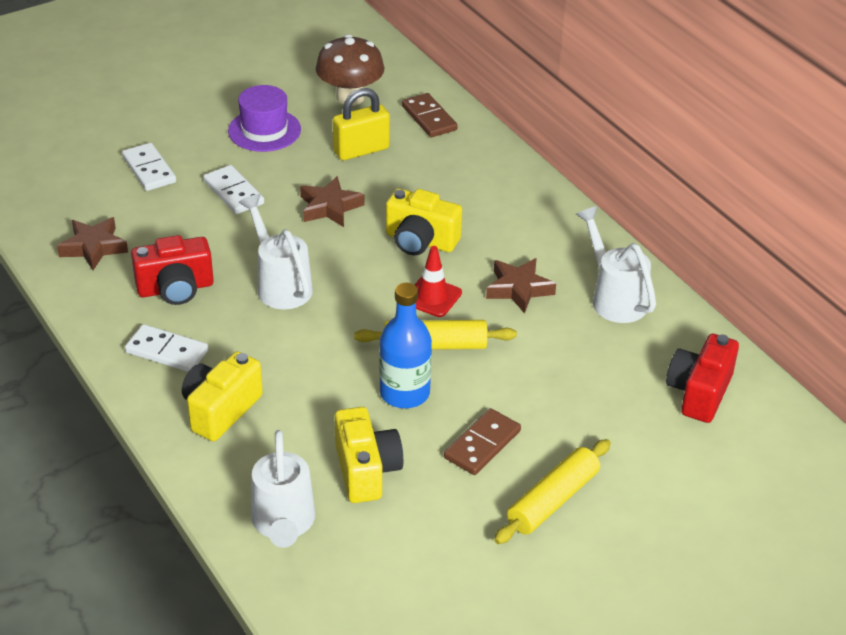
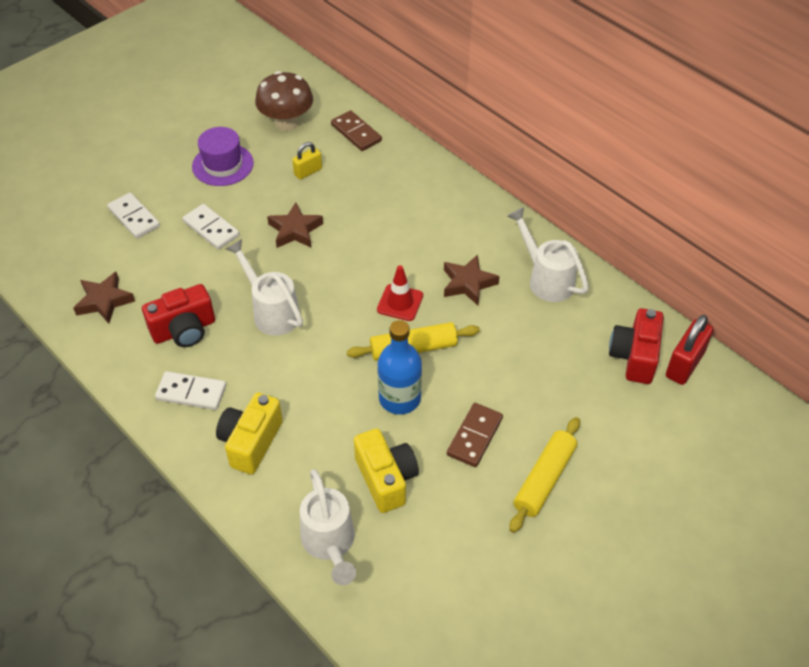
camera: 10 degrees left, 10 degrees up
yellow padlock [333,88,390,160] -> yellow padlock [292,142,322,179], size x0.62
yellow camera [386,188,462,255] -> none
none -> red padlock [666,315,713,385]

